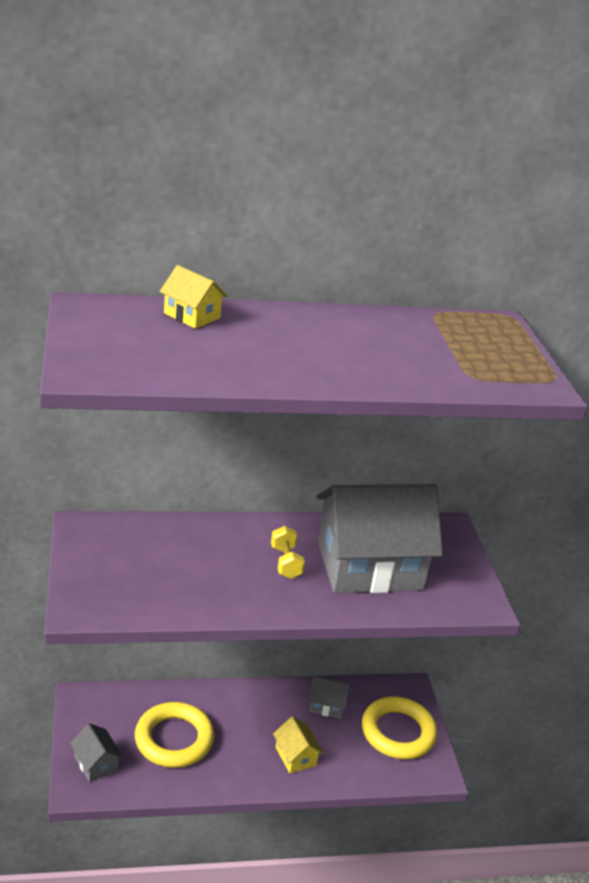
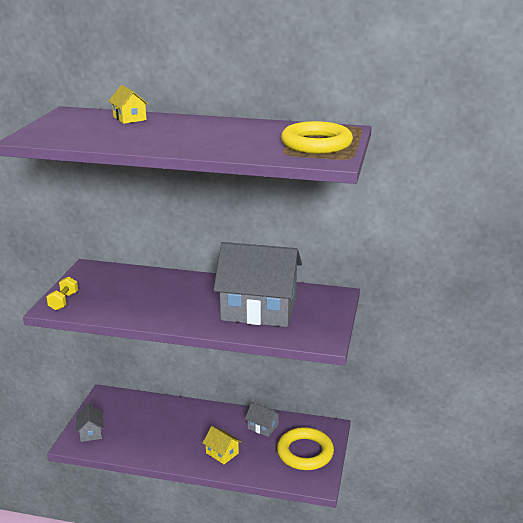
camera: 25 degrees right, 5 degrees down
yellow ring [135,702,214,768] -> yellow ring moved to [281,121,353,154]
yellow dumbbell [271,526,305,579] -> yellow dumbbell moved to [46,276,78,310]
yellow house [273,716,324,774] -> yellow house turned 45 degrees counterclockwise [203,426,242,464]

